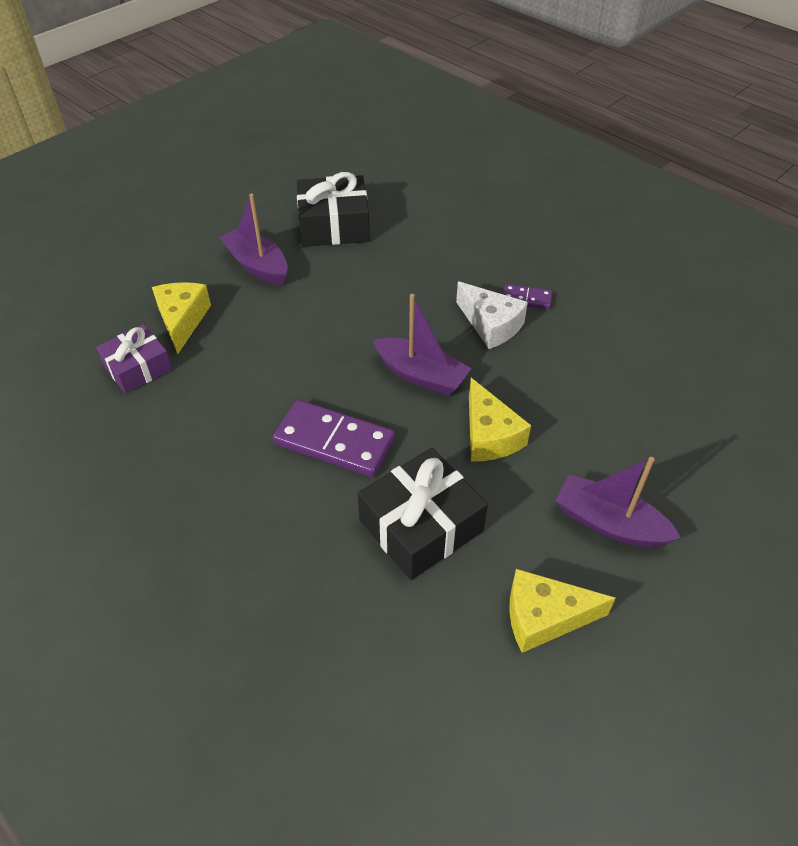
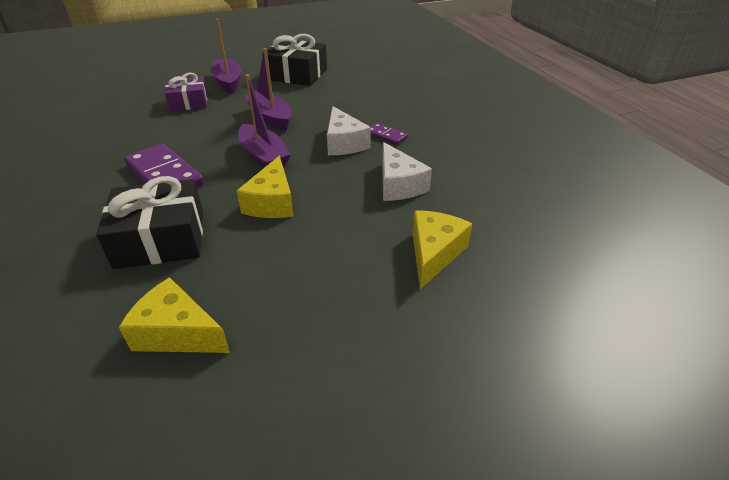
camera: 25 degrees right, 10 degrees down
purple gift [96,324,173,394] -> purple gift moved to [165,73,207,112]
yellow cheese [152,282,211,354] -> yellow cheese moved to [413,210,473,289]
purple boat [556,457,681,547] -> purple boat moved to [243,48,291,131]
none -> white cheese [382,142,432,201]

